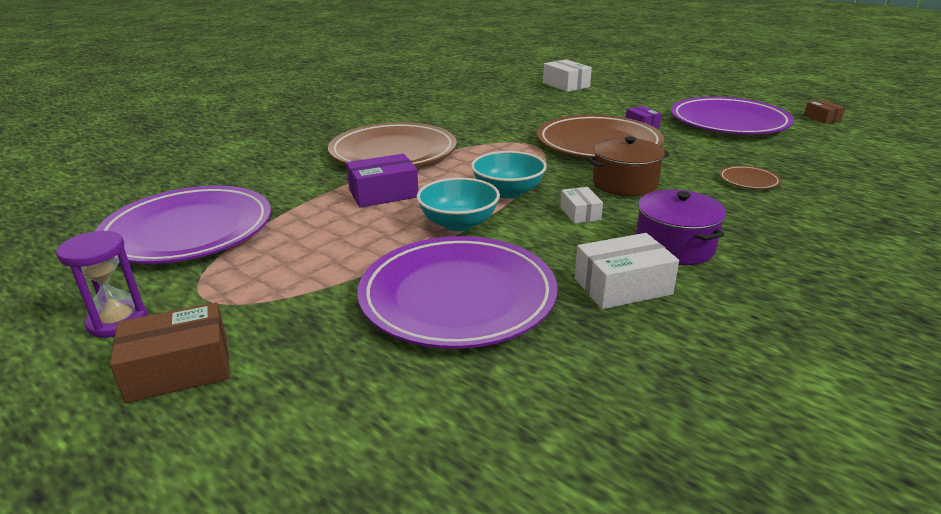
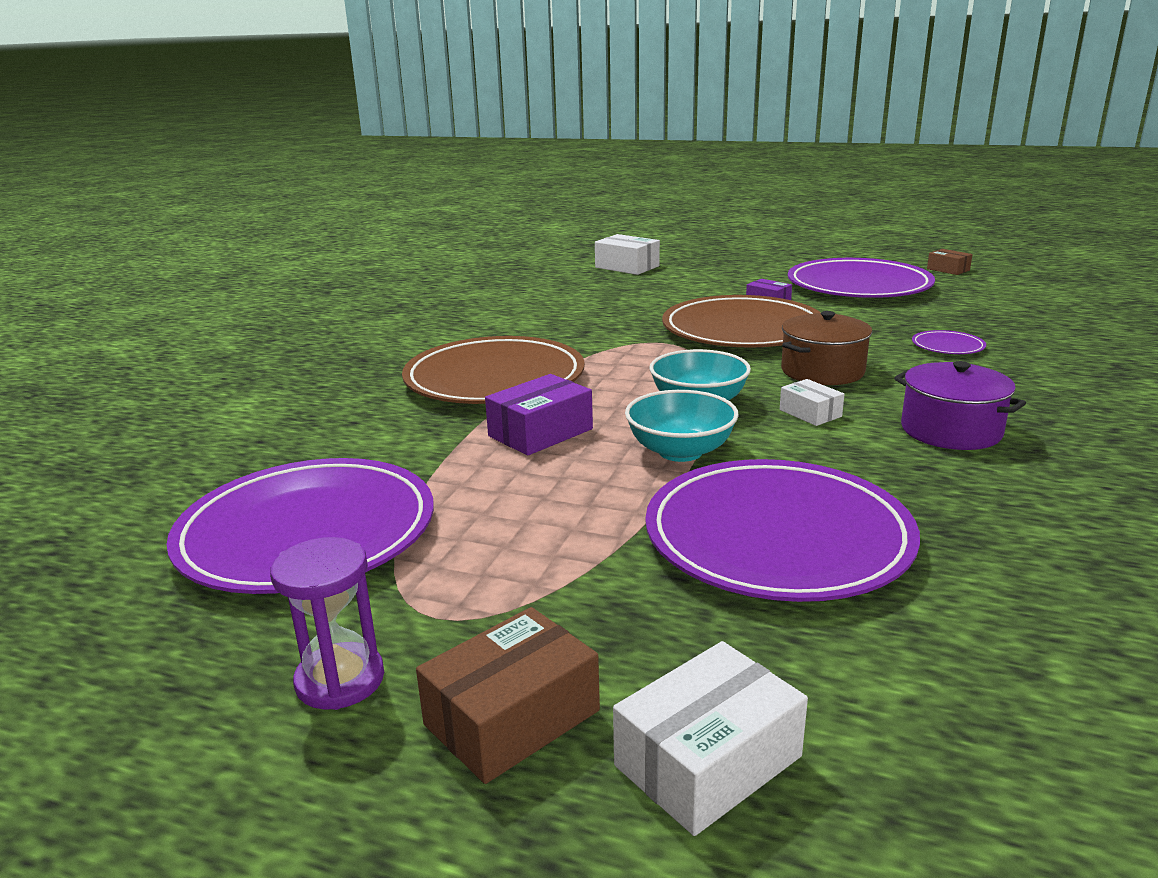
camera: 20 degrees left, 5 degrees down
white box [575,233,679,309] -> white box moved to [613,641,808,836]
brown plate [719,165,781,189] -> purple plate [912,330,986,354]

